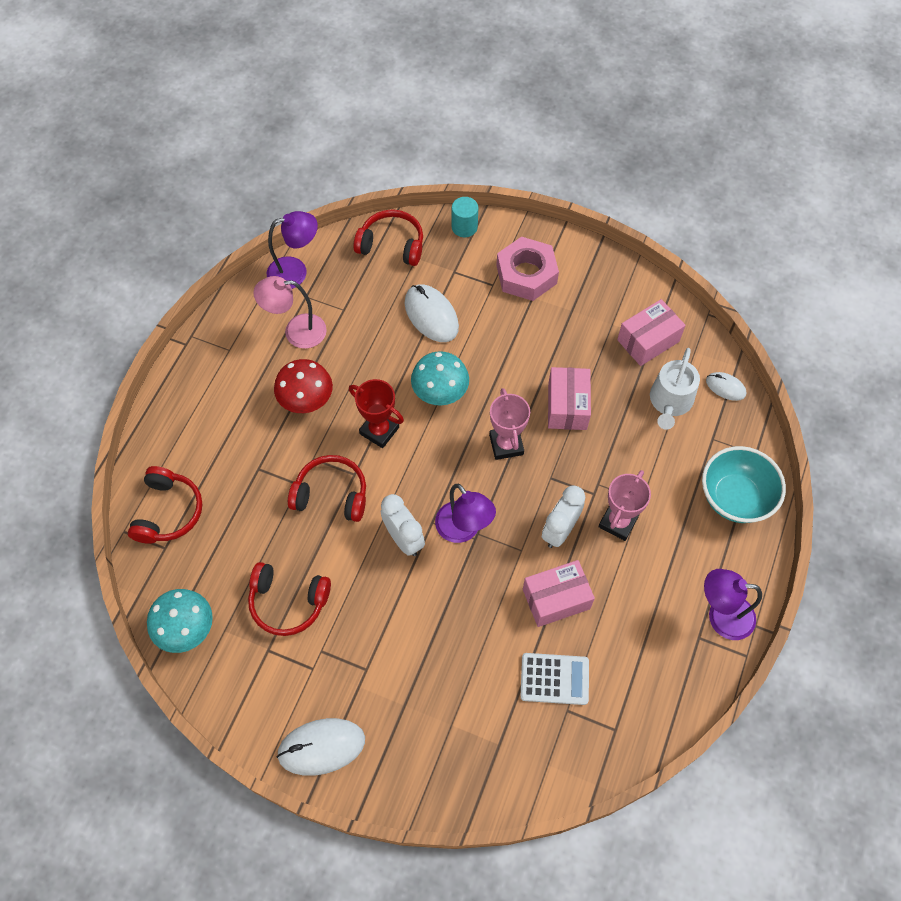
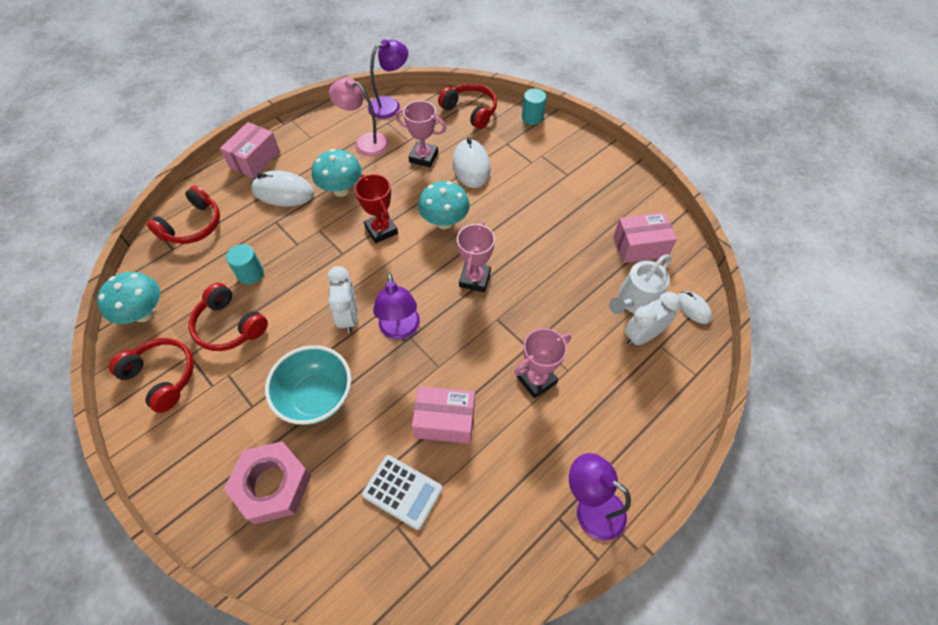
camera: 25 degrees right, 5 degrees down
purple lamp [267,211,318,289] -> purple lamp turned 45 degrees counterclockwise [368,39,408,119]
red mushroom [274,359,333,413] -> turquoise mushroom [312,149,362,197]
white mouse [277,718,365,776] -> white mouse moved to [251,171,314,207]
red headphones [288,455,366,522] -> red headphones moved to [109,338,194,413]
pink nut [496,237,559,301] -> pink nut moved to [224,441,311,524]
white clock [542,485,586,548] -> white clock moved to [625,292,681,346]
pink box [548,367,591,430] -> pink box moved to [220,122,280,178]
turquoise bowl [702,446,786,523] -> turquoise bowl moved to [265,345,351,425]
none -> turquoise cylinder [226,244,264,284]
none -> pink trophy [395,101,446,167]

